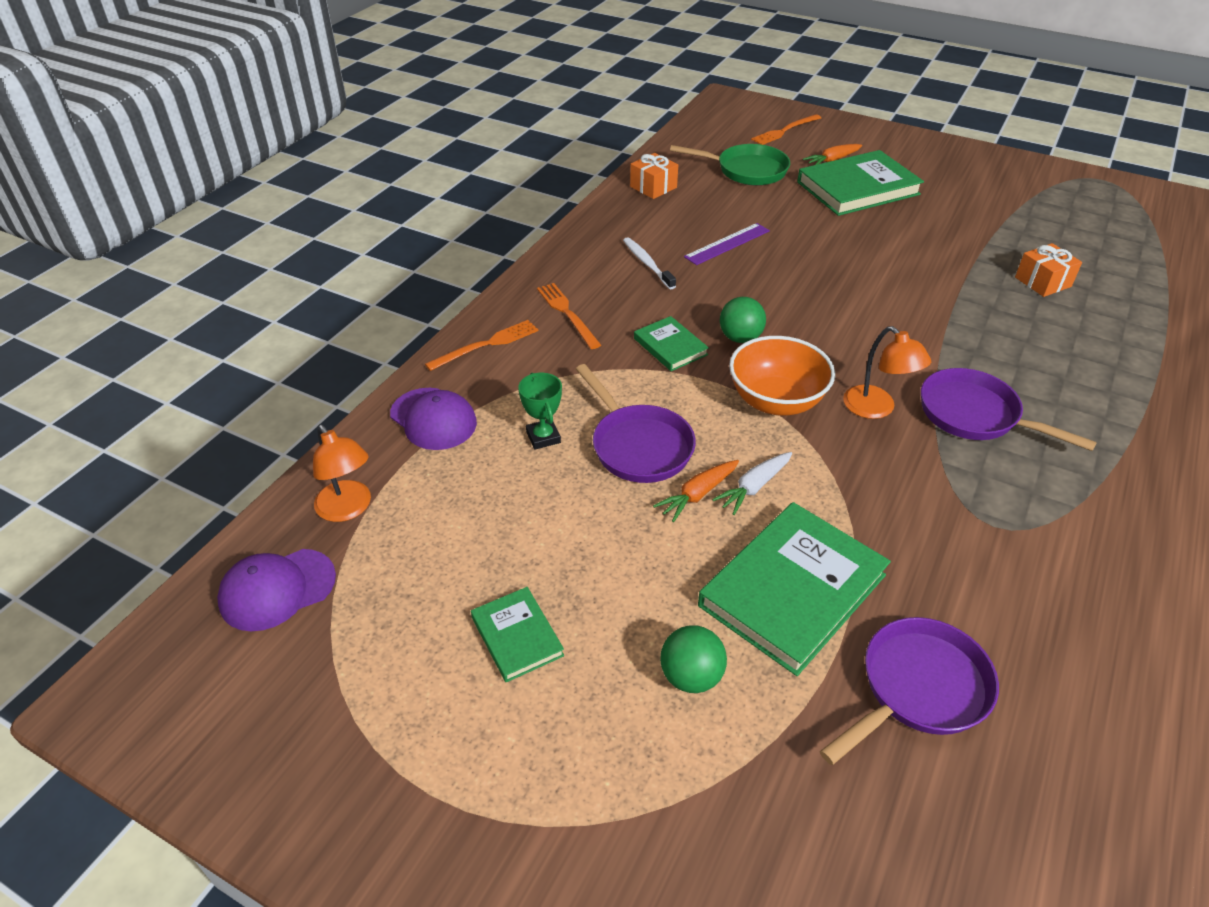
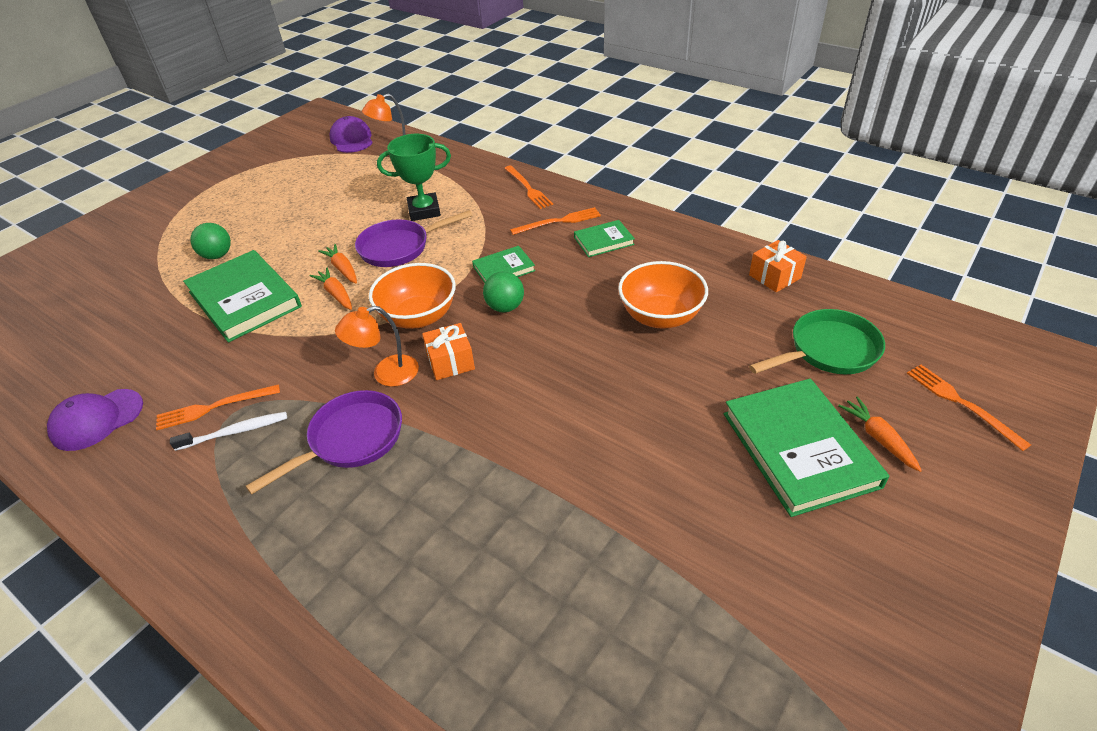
camera: 100 degrees right, 0 degrees up
purple cap [390,388,477,450] -> purple cap moved to [47,389,143,451]
green book [471,587,564,682] -> green book moved to [574,220,635,257]
green trophy [518,373,562,450] -> green trophy [377,134,451,221], size x1.61
white toothbrush [623,237,676,289] -> white toothbrush moved to [170,412,287,451]
green pan [670,144,790,185] -> green pan turned 135 degrees counterclockwise [749,309,885,374]
purple ruler [684,223,770,265] -> orange bowl [618,261,708,329]
white carrot [712,452,792,515] -> orange carrot [310,268,352,310]
purple pan [820,617,999,765] -> none
orange gift [1015,243,1082,297] -> orange gift moved to [422,323,475,380]
none -> orange fork [156,384,280,430]

